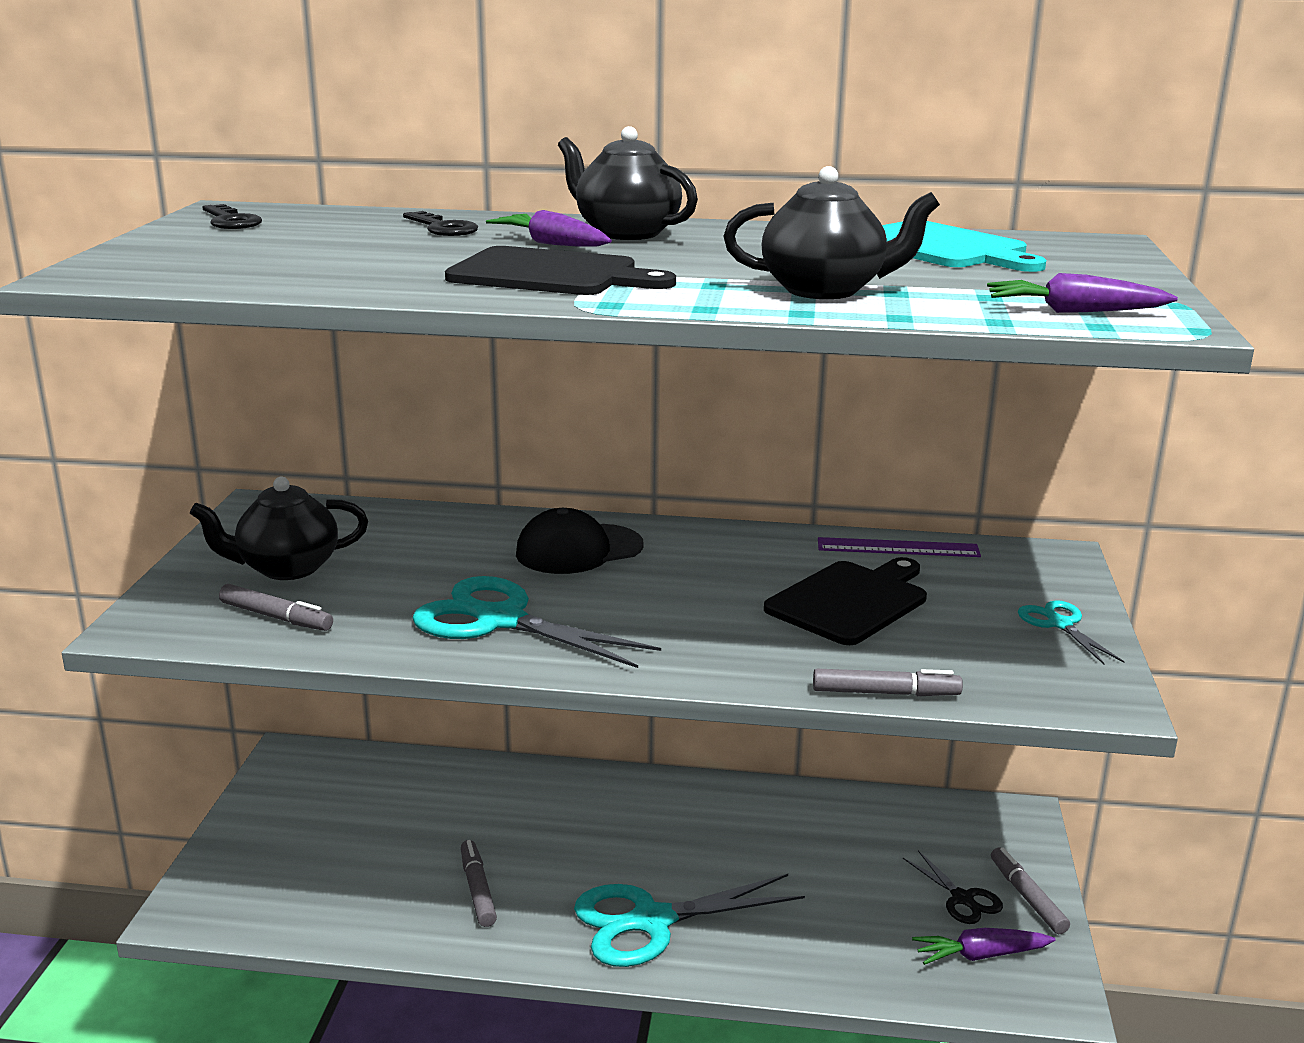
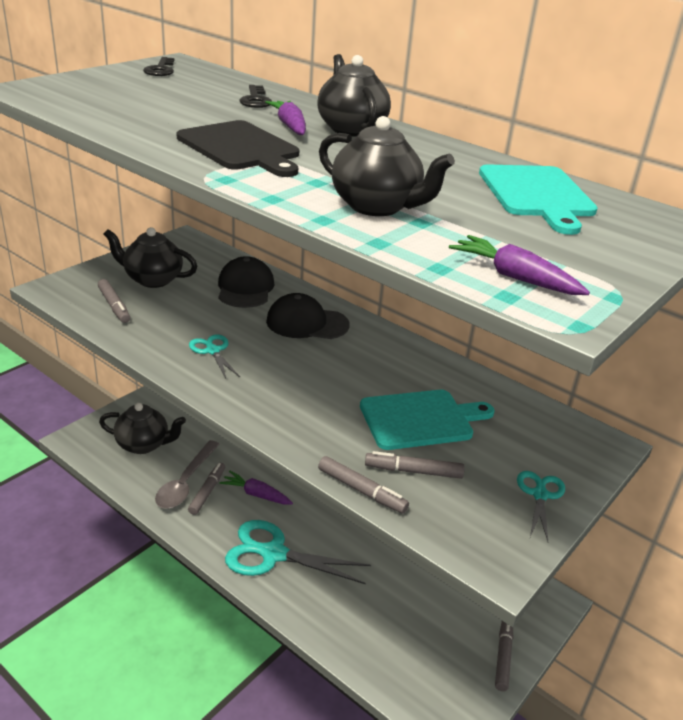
camera: 30 degrees right, 10 degrees up
turquoise scissors [412,576,661,668] -> turquoise scissors [189,334,240,378], size x0.51
black cutting board [764,557,927,645] -> turquoise cutting board [360,390,495,450]
purple ruler [818,537,981,557] -> none
black scissors [903,850,1003,924] -> none
purple carrot [912,928,1056,965] -> purple carrot moved to [219,471,293,505]
none -> black teapot [99,403,186,454]
none -> grey spoon [155,440,220,509]
none -> black cap [218,256,274,308]
none -> grey marker [365,451,465,479]

